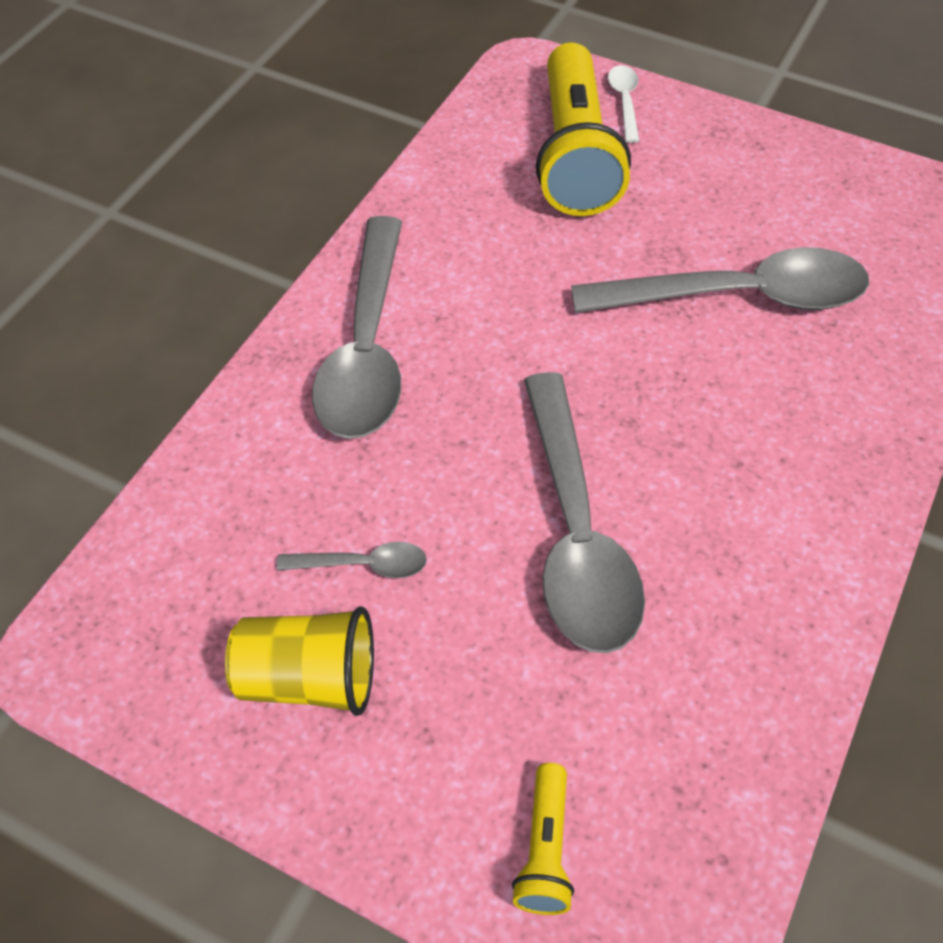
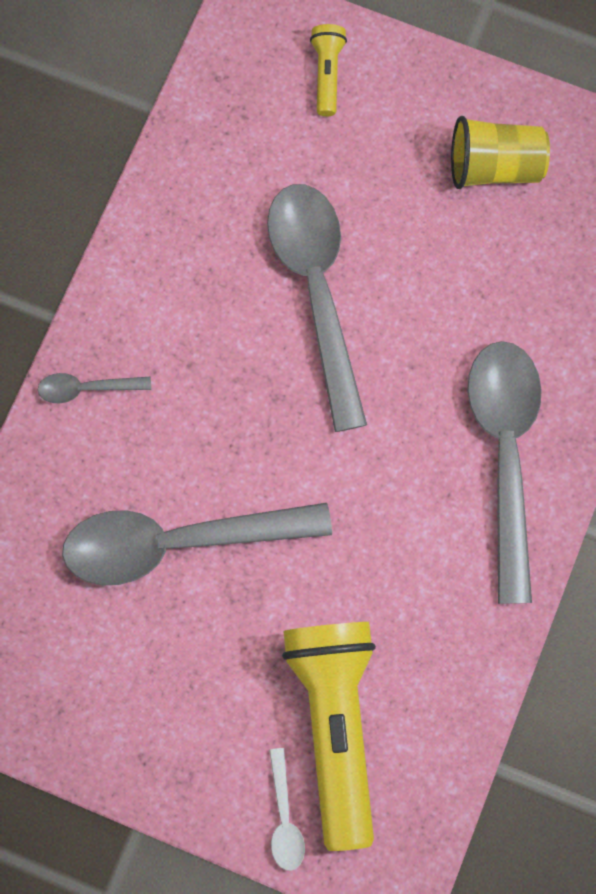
camera: 175 degrees right, 20 degrees up
grey spoon [277,542,427,578] -> grey spoon moved to [38,373,151,403]

